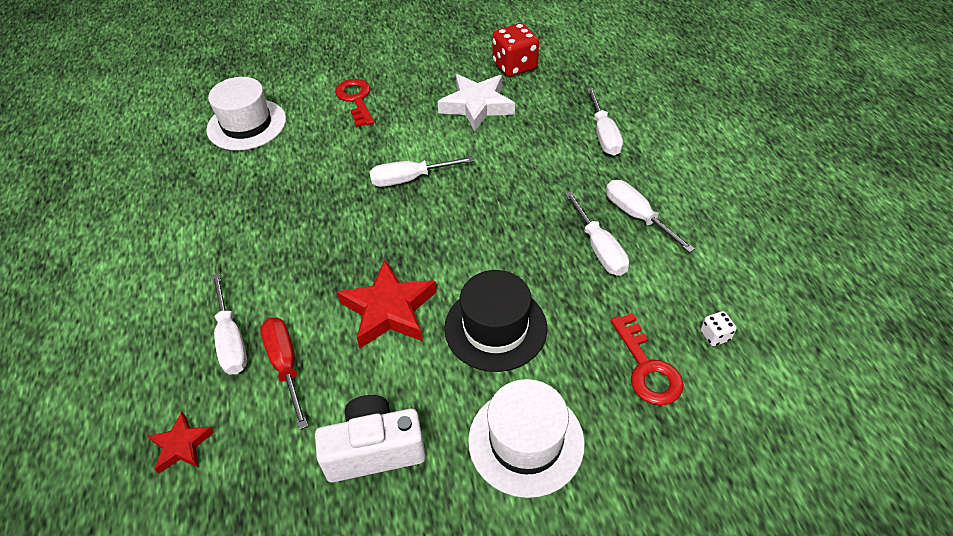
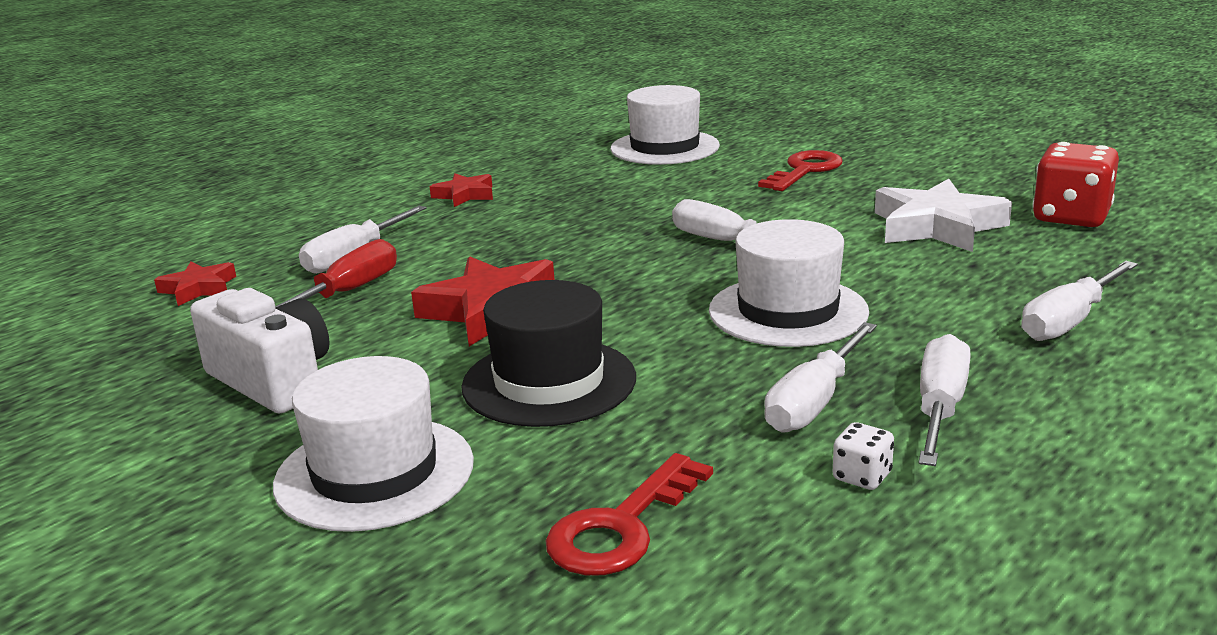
camera: 55 degrees right, 25 degrees down
white dice [701,311,736,346] -> white dice moved to [833,422,894,490]
none -> red star [430,173,493,207]
none -> white hat [709,219,869,347]

